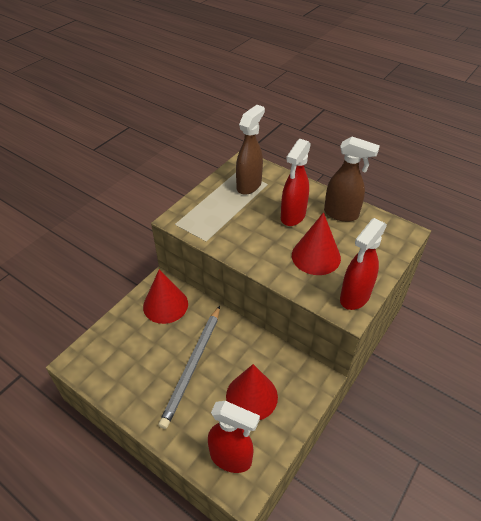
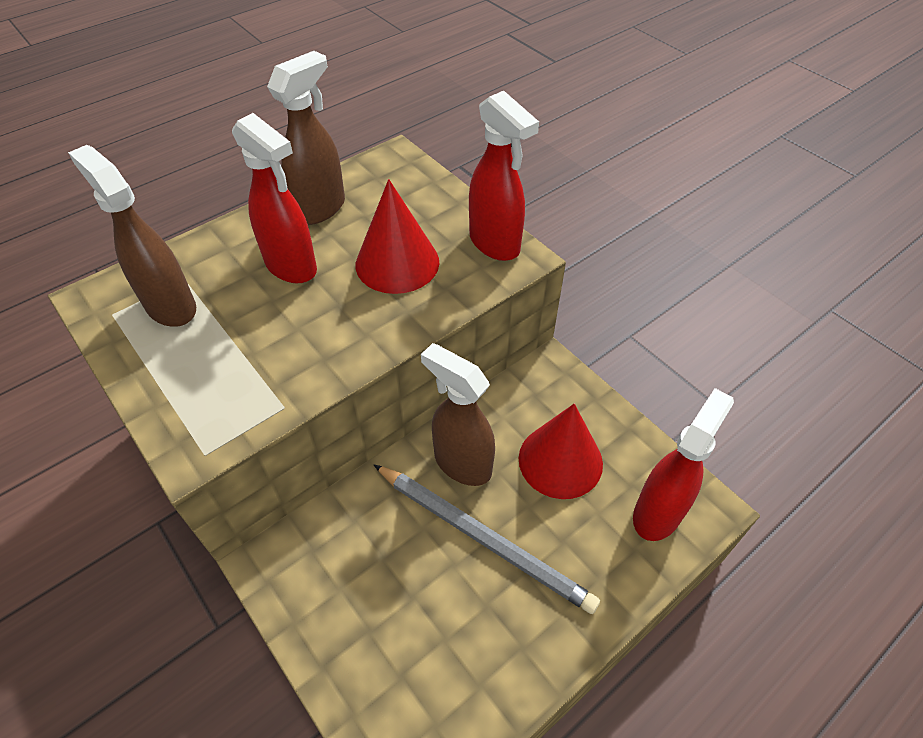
camera: 75 degrees left, 5 degrees up
red cone [143,270,188,324] -> none
none -> brown spray bottle [421,343,495,486]

